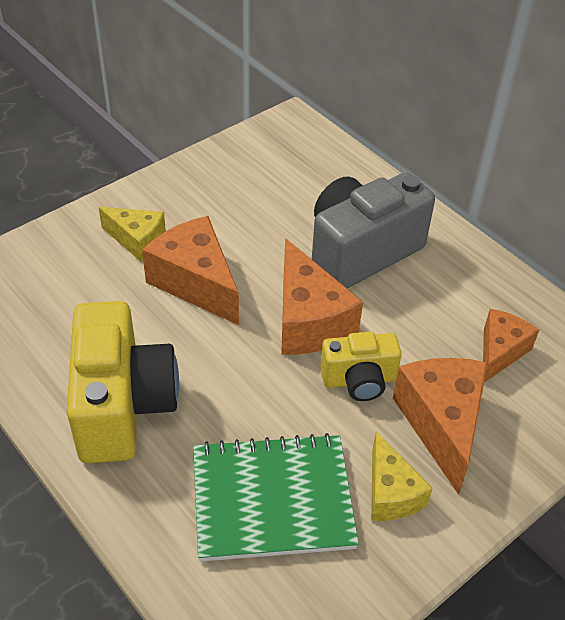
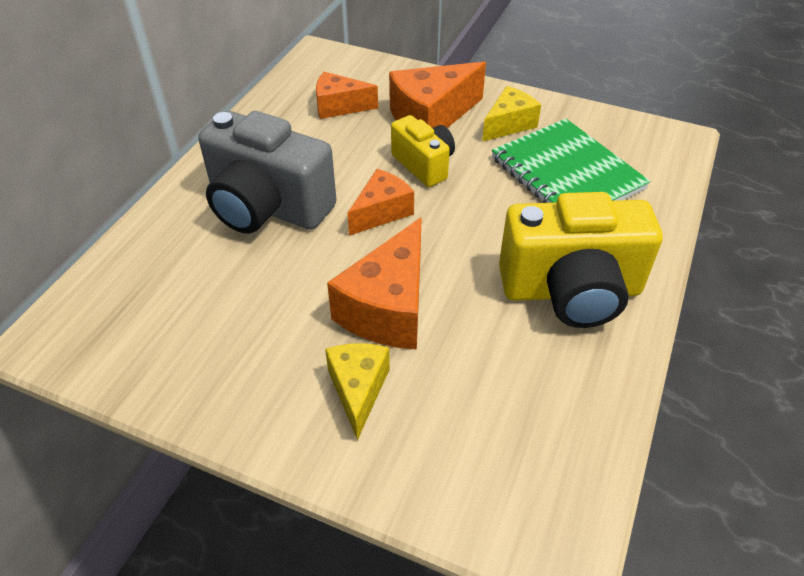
camera: 115 degrees left, 0 degrees up
yellow camera [67,301,179,463] -> yellow camera turned 150 degrees counterclockwise [499,192,663,328]
orange cheese [281,238,363,355] -> orange cheese [347,169,414,236], size x0.63

